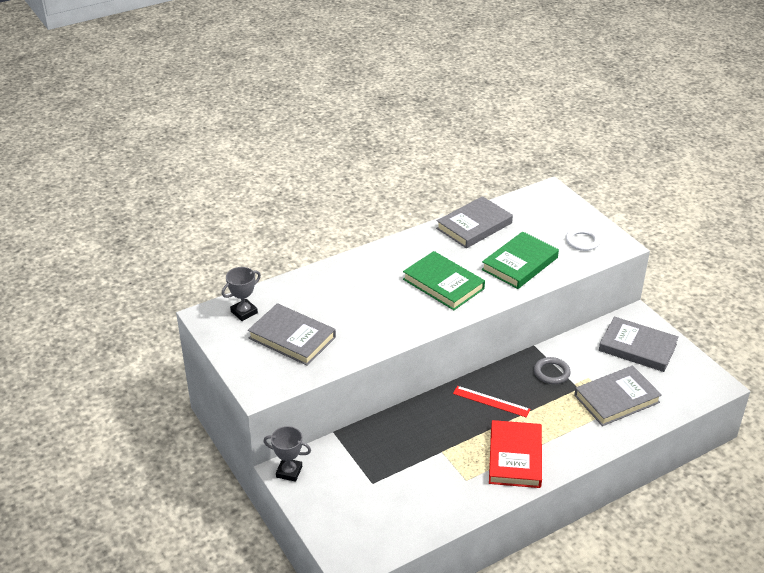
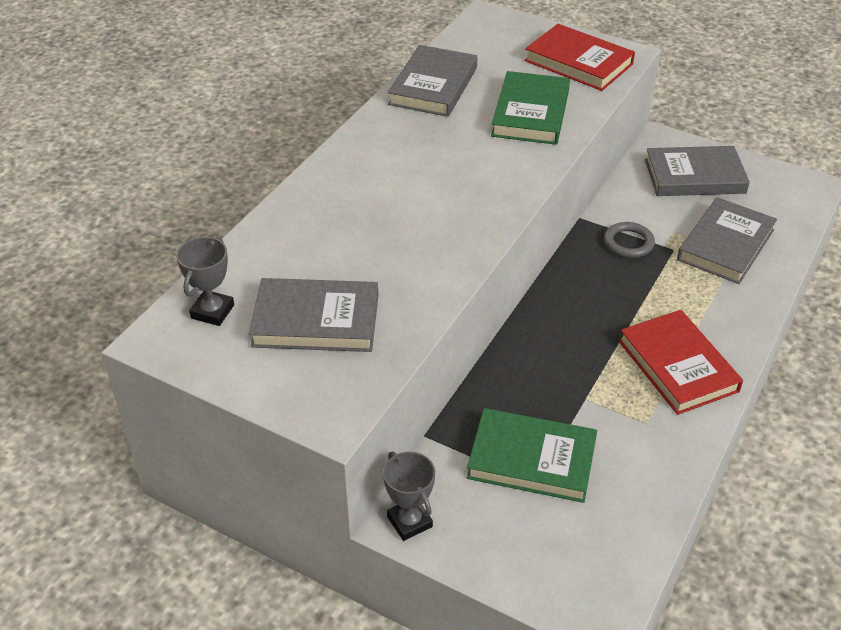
camera: 30 degrees left, 5 degrees up
grey trophy [263,426,311,482] -> grey trophy turned 75 degrees clockwise [383,452,435,541]
green book [403,251,485,310] -> green book moved to [467,408,597,503]
red ruler [453,386,531,417] -> none
white ring [566,227,601,251] -> red book [524,24,635,91]

